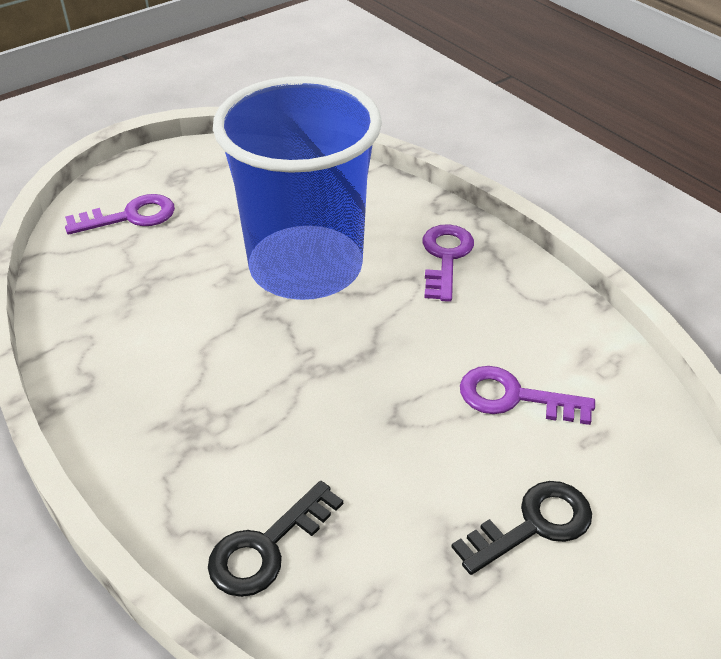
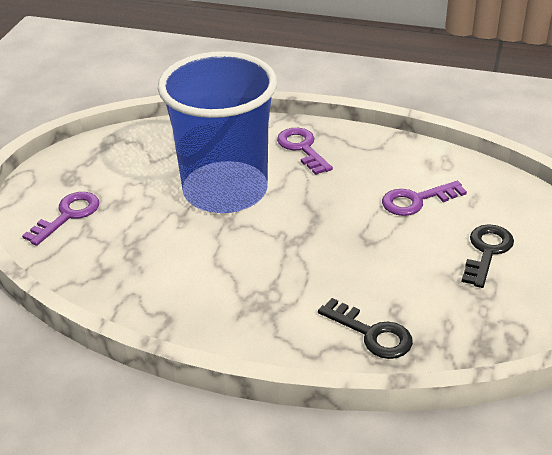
camera: 35 degrees left, 5 degrees down
black key [208,481,343,597] -> black key turned 60 degrees counterclockwise [318,298,413,359]

